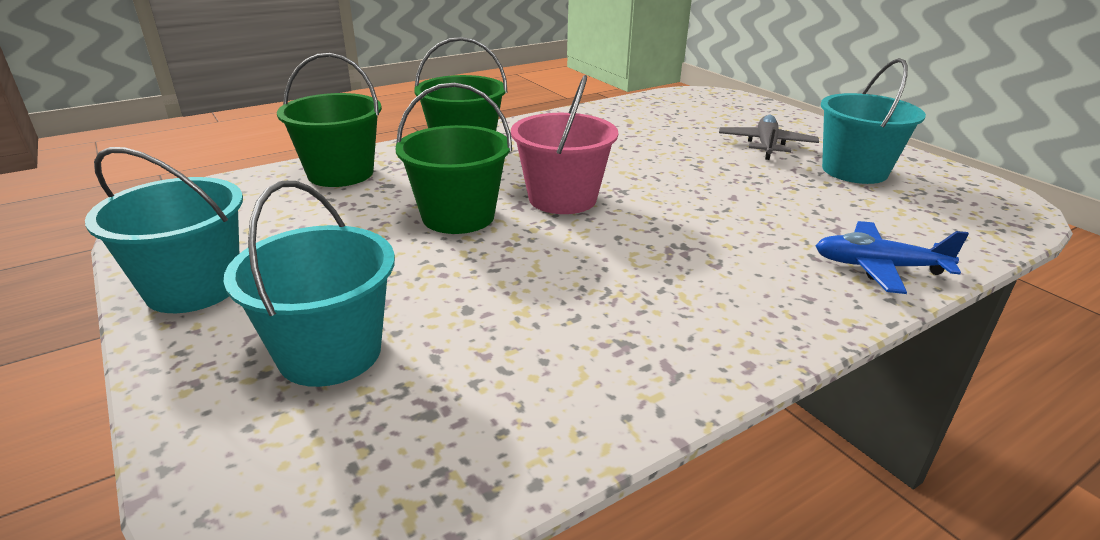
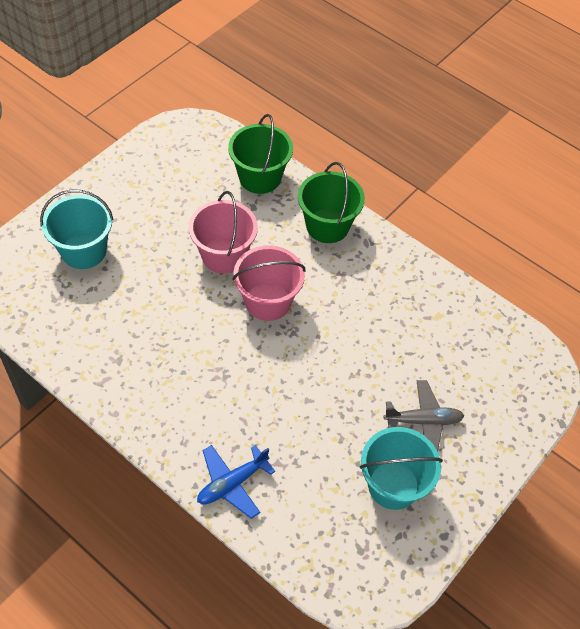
camera: 70 degrees right, 25 degrees up
turquoise bucket [85,147,243,313] -> none
green bucket [396,83,512,234] -> pink bucket [189,191,258,274]
blue plane [816,221,969,294] -> blue plane turned 120 degrees counterclockwise [197,445,275,519]

